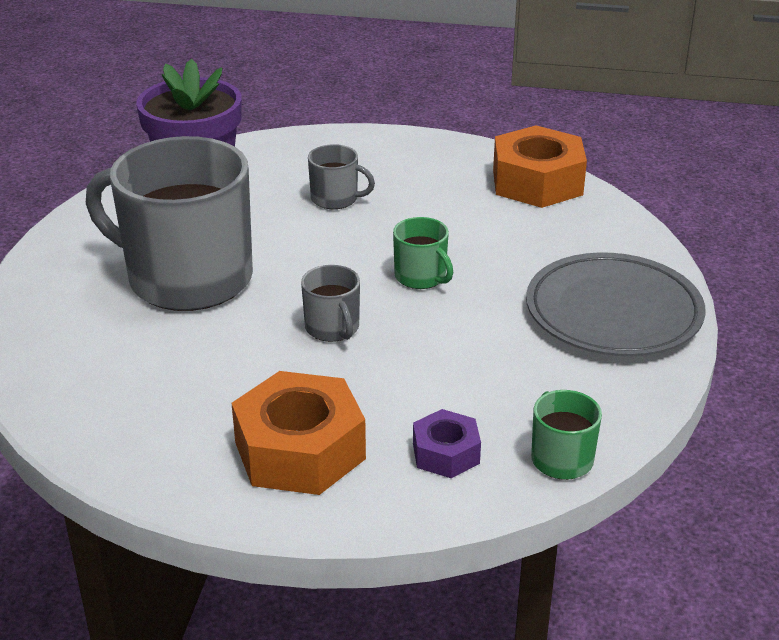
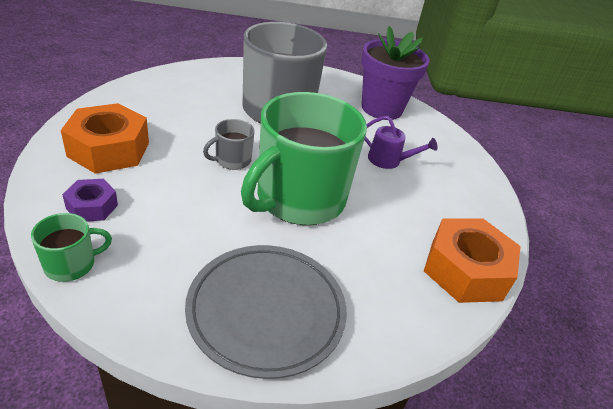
camera: 75 degrees right, 5 degrees up
grey mug [308,144,375,209] -> purple watering can [364,116,438,169]
green mug [393,217,453,289] -> green mug [241,92,367,225], size x2.38

